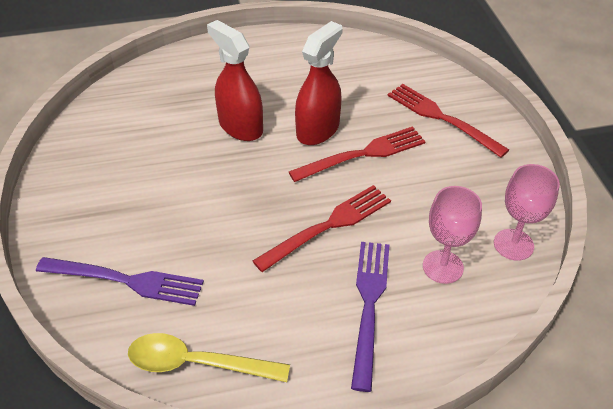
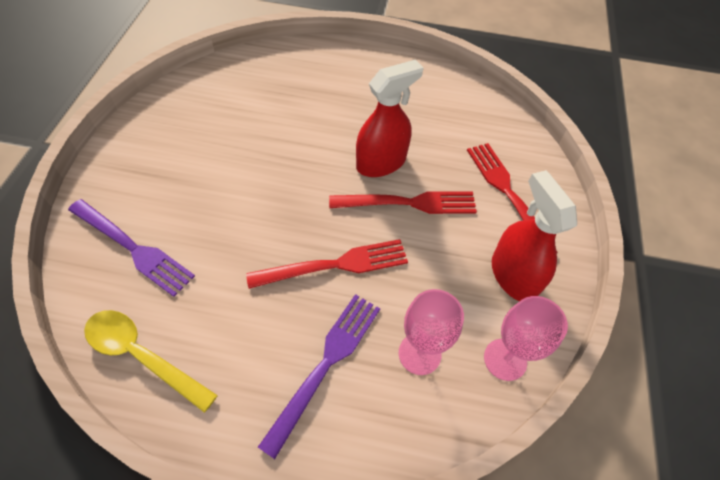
camera: 20 degrees right, 10 degrees up
red spray bottle [207,20,263,141] -> red spray bottle moved to [492,170,577,301]

